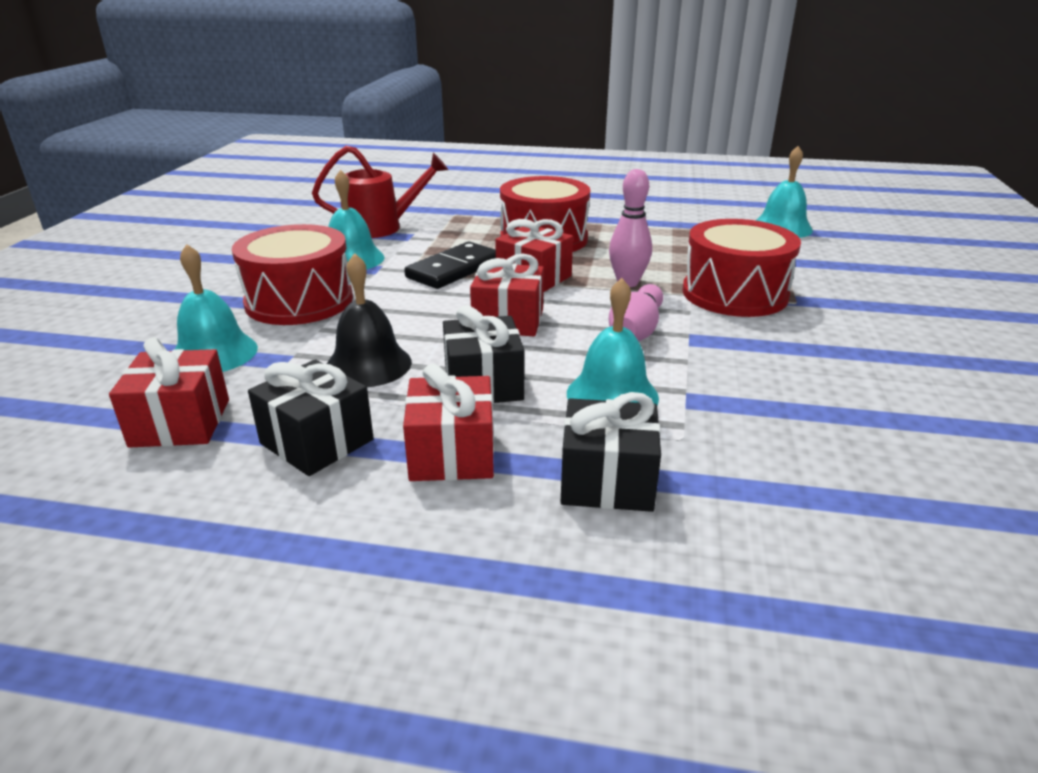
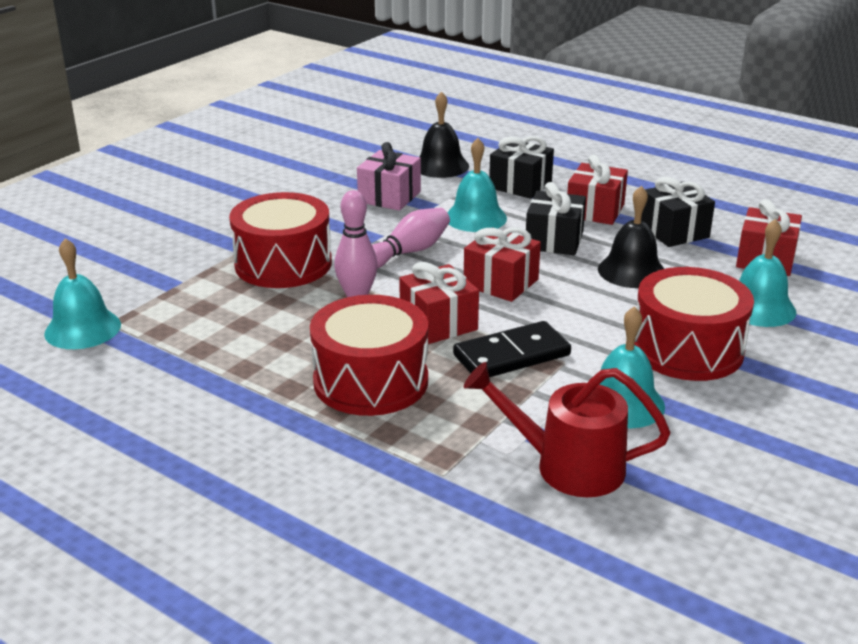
camera: 155 degrees left, 0 degrees up
none -> pink gift [357,142,421,211]
none -> black bell [419,91,469,178]

